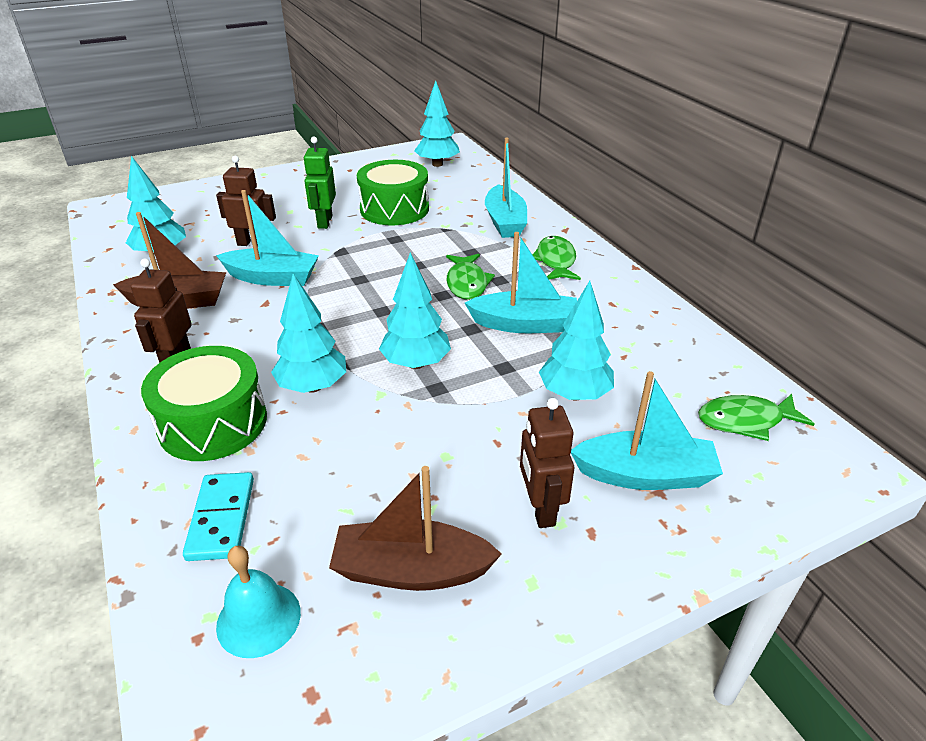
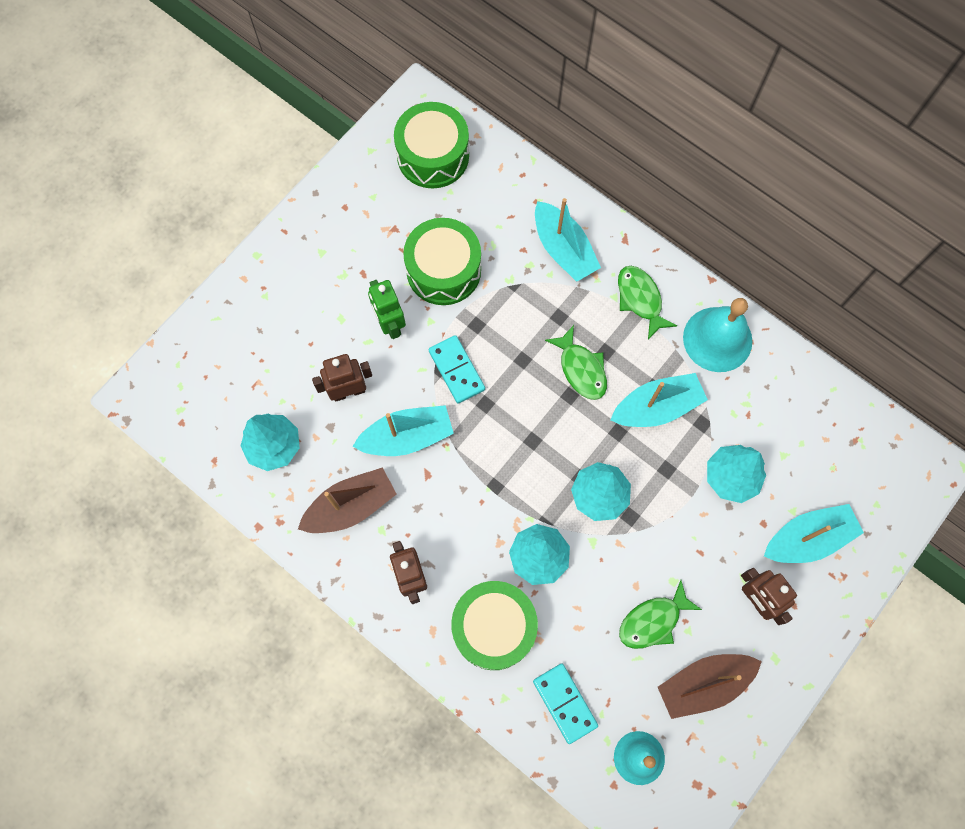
camera: 25 degrees left, 35 degrees up
turquoise tree [414,80,460,167] -> green drum [394,102,469,188]
green fish [698,394,814,441] -> green fish moved to [619,580,702,649]
none -> turquoise domino [428,335,485,404]
none -> turquoise bell [683,298,752,372]

